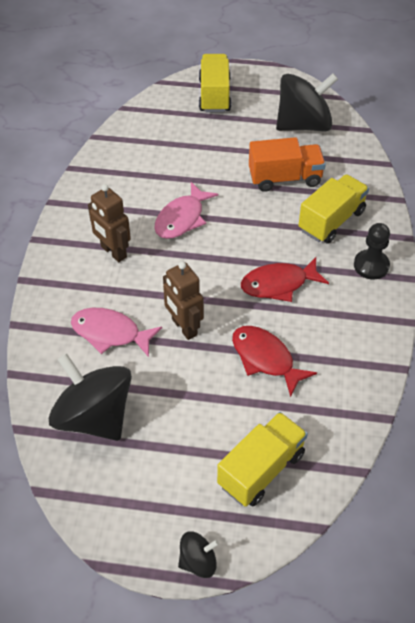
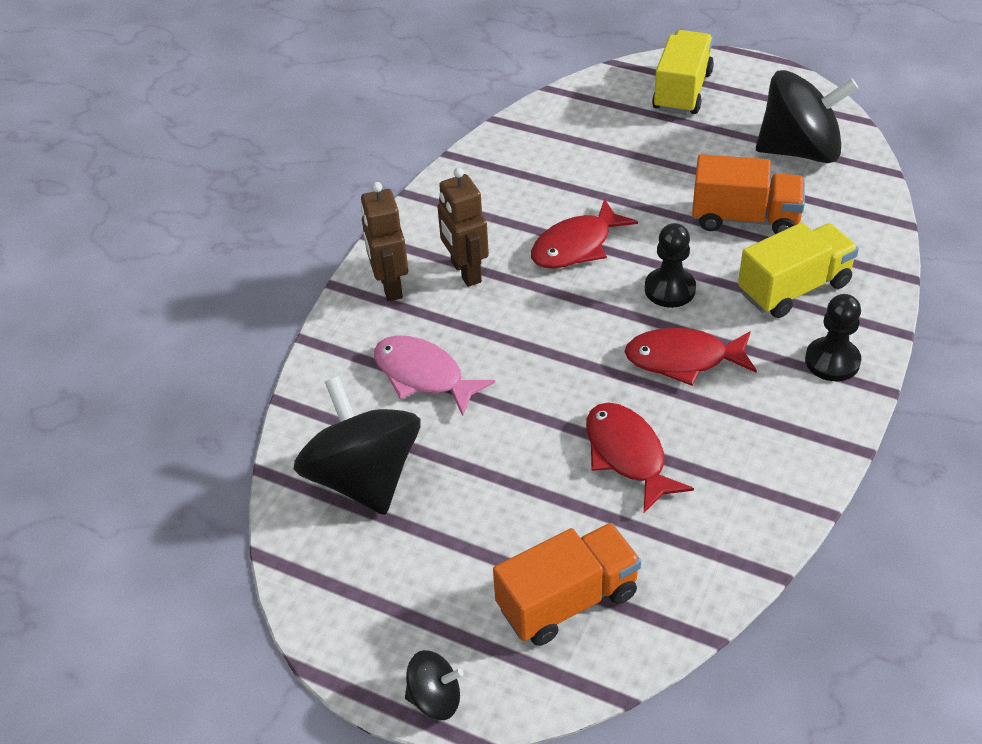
camera: 20 degrees right, 5 degrees down
pink fish [154,182,219,239] -> red fish [531,199,638,269]
brown robot [163,261,204,340] -> brown robot moved to [361,182,408,301]
yellow truck [217,412,308,507] -> orange truck [493,523,641,646]
none -> black pawn [645,223,696,308]

